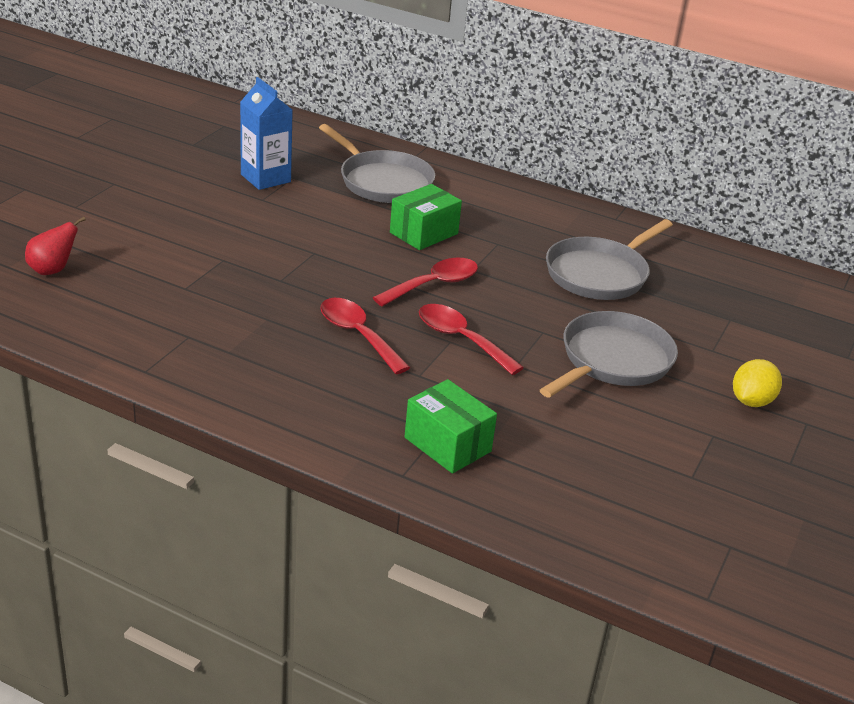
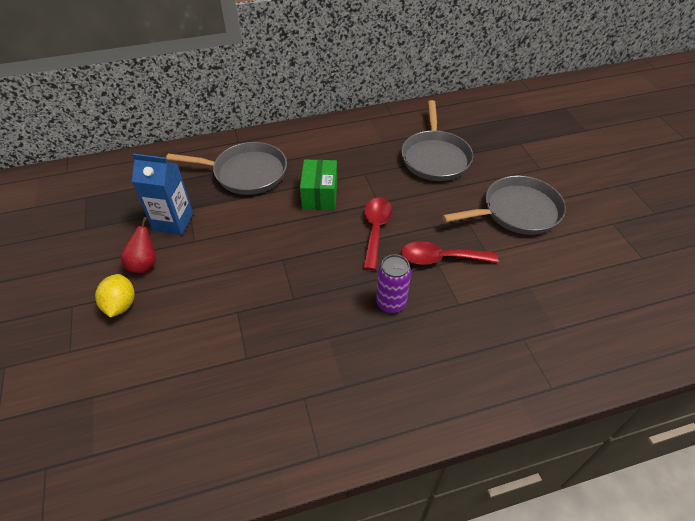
camera: 40 degrees left, 15 degrees up
red pear [25,217,86,275] -> red pear moved to [120,217,156,273]
red spoon [321,298,410,374] -> purple can [376,254,411,313]
green box [404,379,497,474] -> none
grey pan [540,311,678,398] -> grey pan turned 75 degrees clockwise [442,176,566,235]
yellow lemon [733,359,782,407] -> yellow lemon moved to [95,274,134,317]

